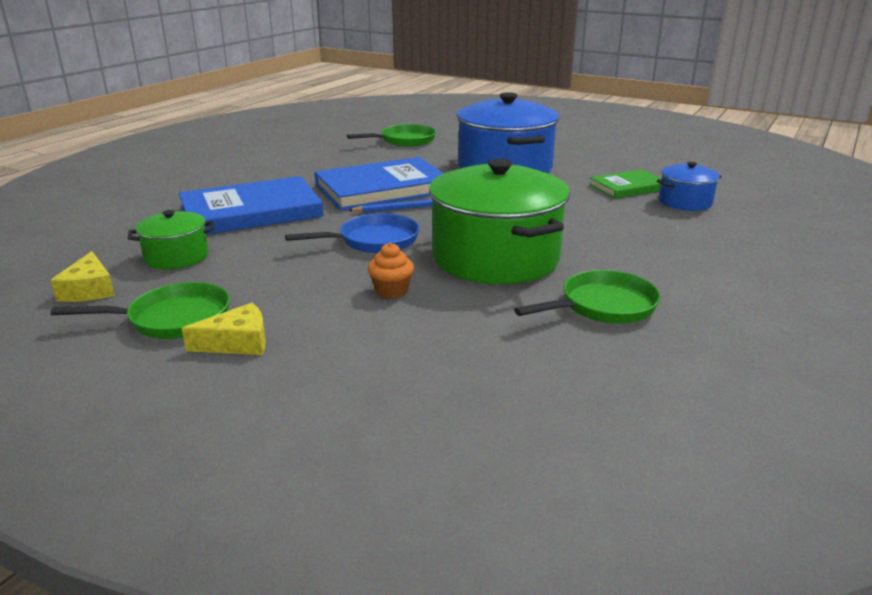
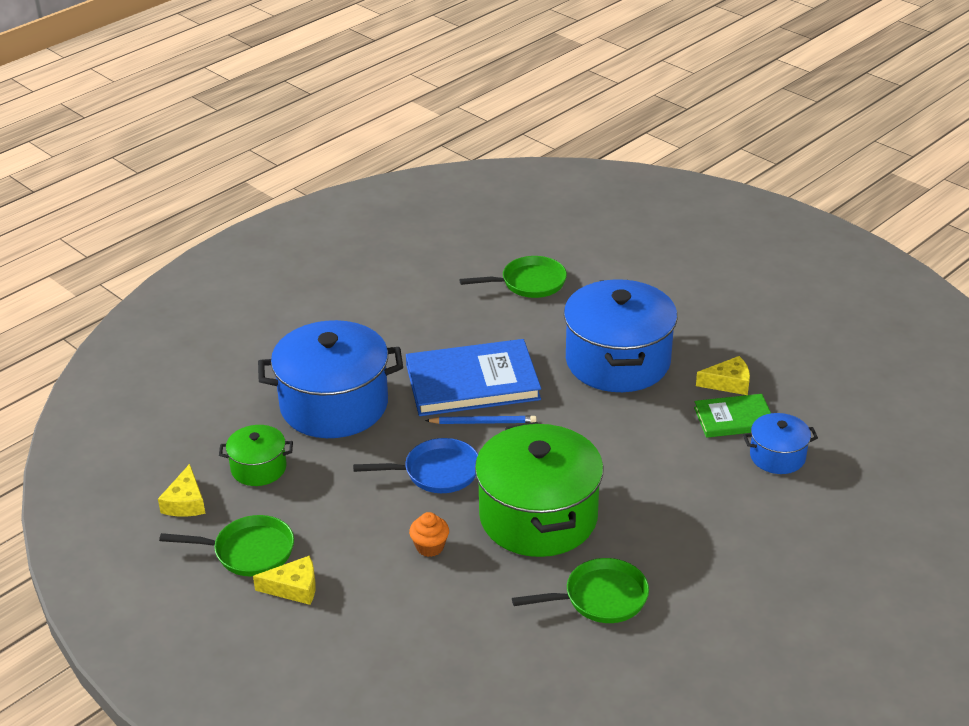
camera: 15 degrees right, 10 degrees up
blue book [179,176,324,235] -> blue pot [258,320,403,438]
none -> yellow cheese [696,356,750,395]

